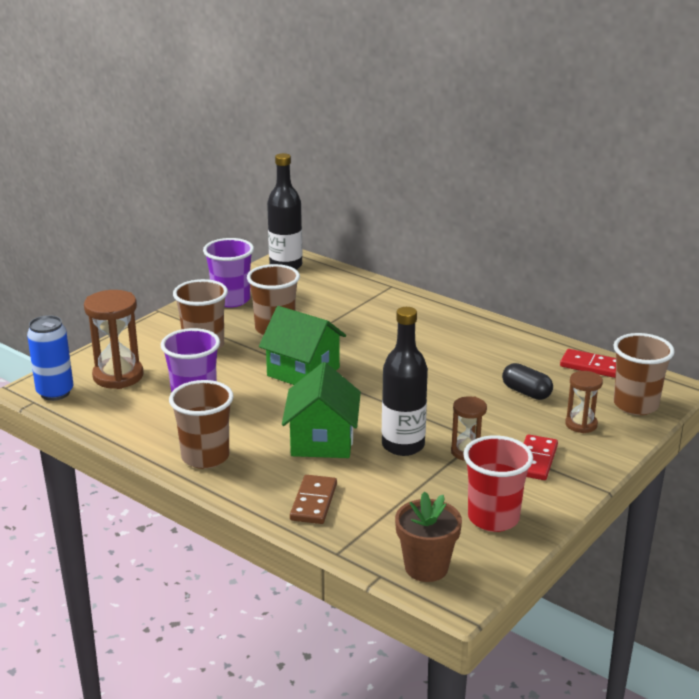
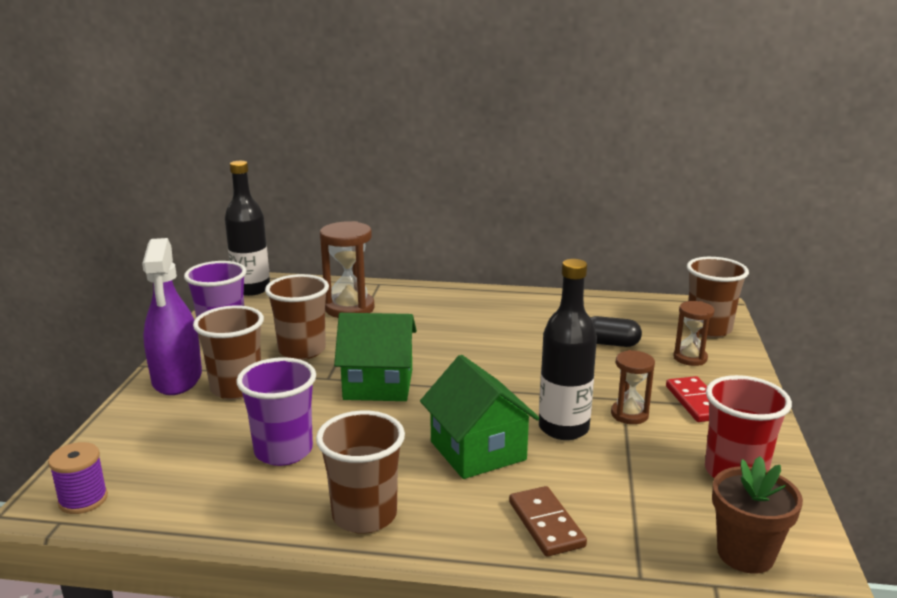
camera: 30 degrees left, 5 degrees down
blue can [27,315,73,401] -> purple spool [48,442,108,514]
brown hourglass [84,290,143,389] -> brown hourglass moved to [320,221,374,318]
red domino [560,349,616,378] -> none
none -> purple spray bottle [142,238,202,395]

